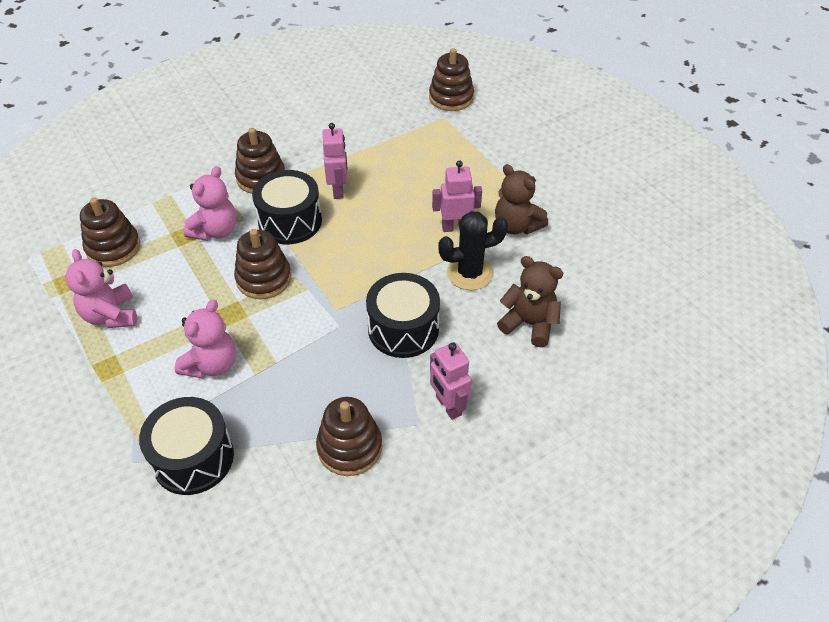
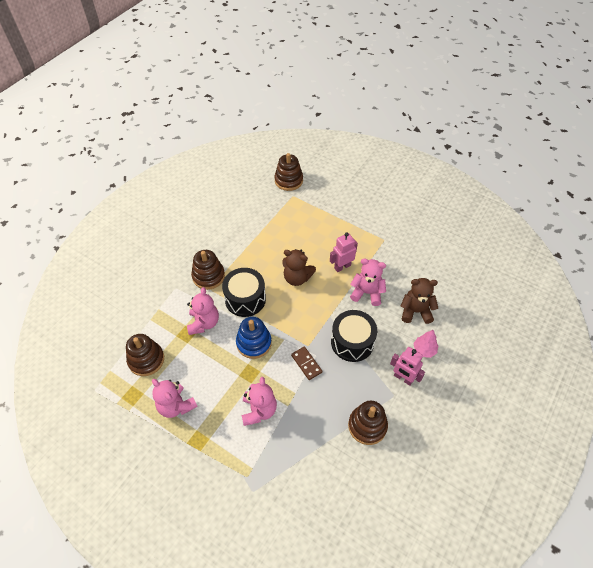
camera: 25 degrees left, 5 degrees up
black drum [139,397,234,495] -> none
brown stacking toy [234,229,291,299] -> blue stacking toy [236,317,272,359]
pink robot [323,123,348,199] -> none
black cactus [438,211,508,290] -> pink teddy bear [350,258,386,306]
brown teddy bear [495,164,548,234] -> brown teddy bear moved to [282,249,316,286]
none -> brown domino [291,347,322,380]
none -> pink tree [413,330,438,358]

